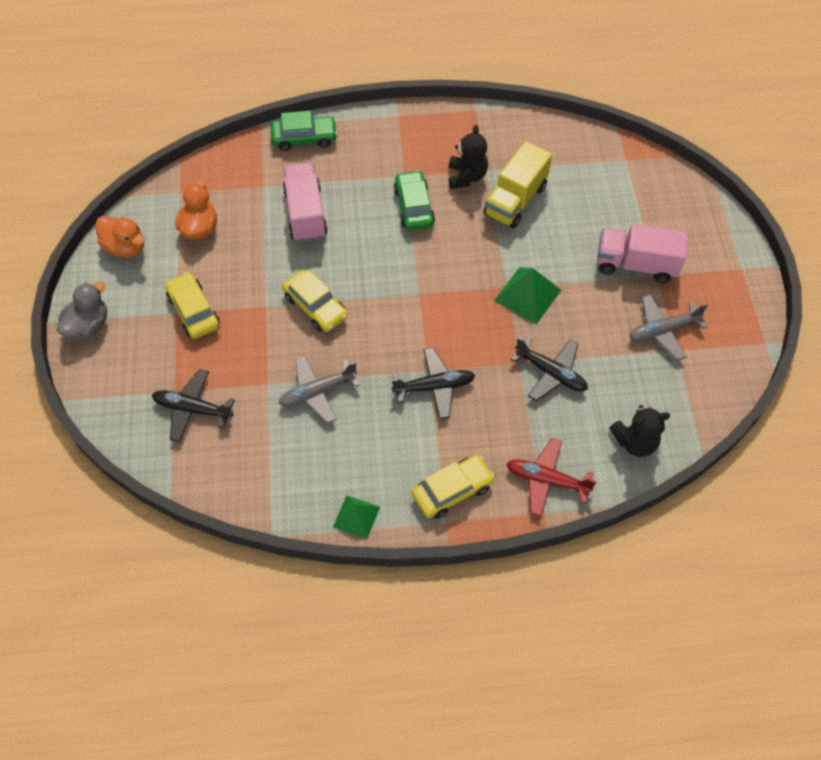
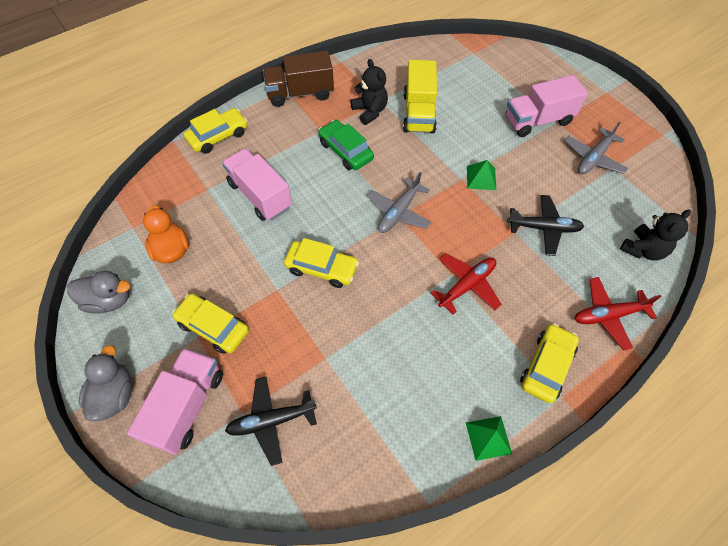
camera: 30 degrees left, 0 degrees up
orange duck [95,216,145,257] -> grey duck [67,271,130,314]
green car [271,111,338,151] -> yellow car [184,108,248,154]
grey plane [279,355,361,424] -> grey plane moved to [367,172,432,233]
black plane [392,348,475,419] -> red plane [431,253,502,315]
green pyramid [494,267,561,324] -> green pyramid [467,160,496,190], size x0.66
none -> pink truck [127,348,223,455]
none -> brown truck [263,51,334,107]

